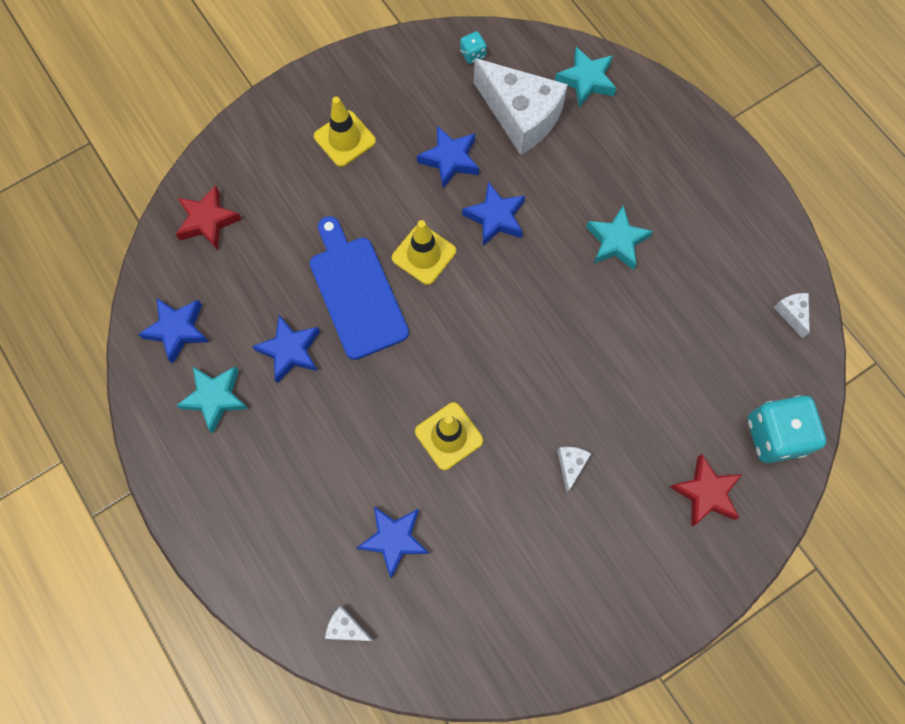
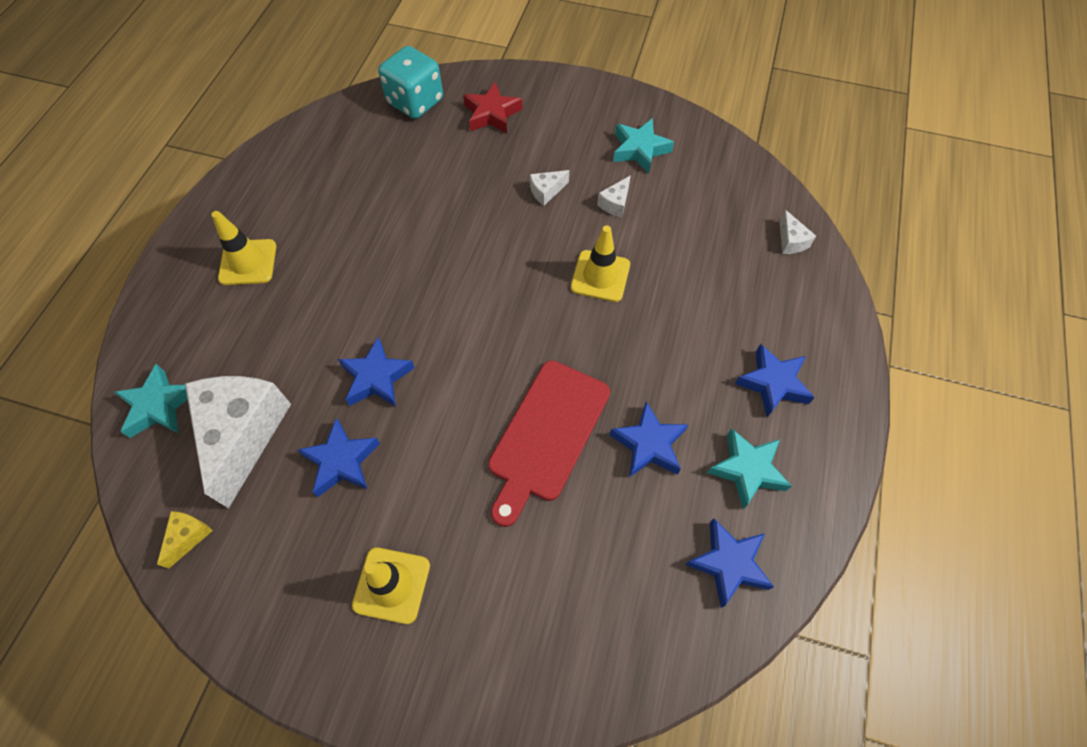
camera: 130 degrees left, 10 degrees down
red star [175,185,242,250] -> none
blue cutting board [310,216,409,360] -> red cutting board [488,360,610,527]
blue star [357,506,429,578] -> blue star moved to [735,344,815,417]
yellow traffic cone [392,220,456,285] -> yellow traffic cone moved to [212,211,276,285]
turquoise dice [460,31,487,64] -> yellow cheese [157,511,213,569]
turquoise star [586,205,653,270] -> turquoise star moved to [613,118,674,173]
white cheese [774,293,810,338] -> white cheese moved to [597,175,631,218]

